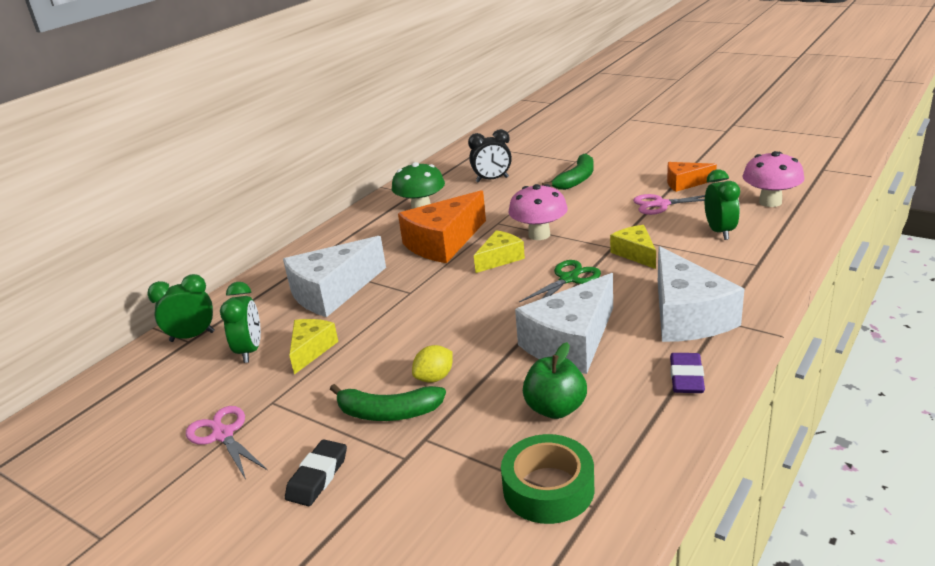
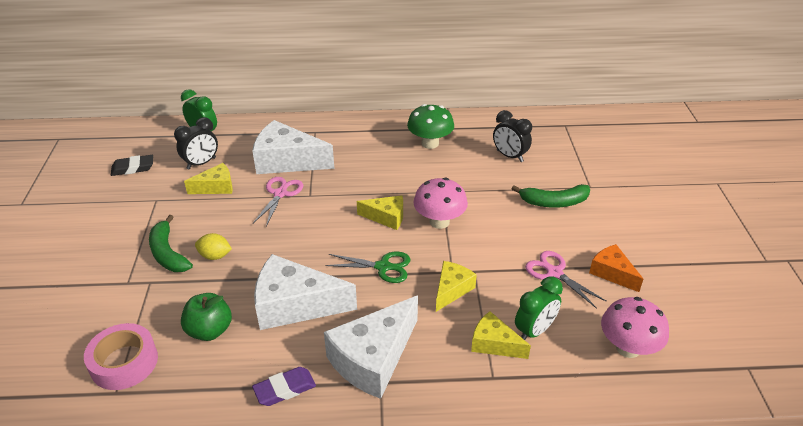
camera: 50 degrees right, 10 degrees up
pink scissors [186,406,267,480] -> pink scissors moved to [253,177,303,227]
green clock [220,282,261,363] -> black clock [174,117,218,170]
black eraser [285,439,347,506] -> black eraser moved to [111,155,153,176]
orange cheese [398,190,486,263] -> none
green tape [501,434,594,524] -> pink tape [84,323,158,390]
none -> yellow cheese [471,311,531,359]

